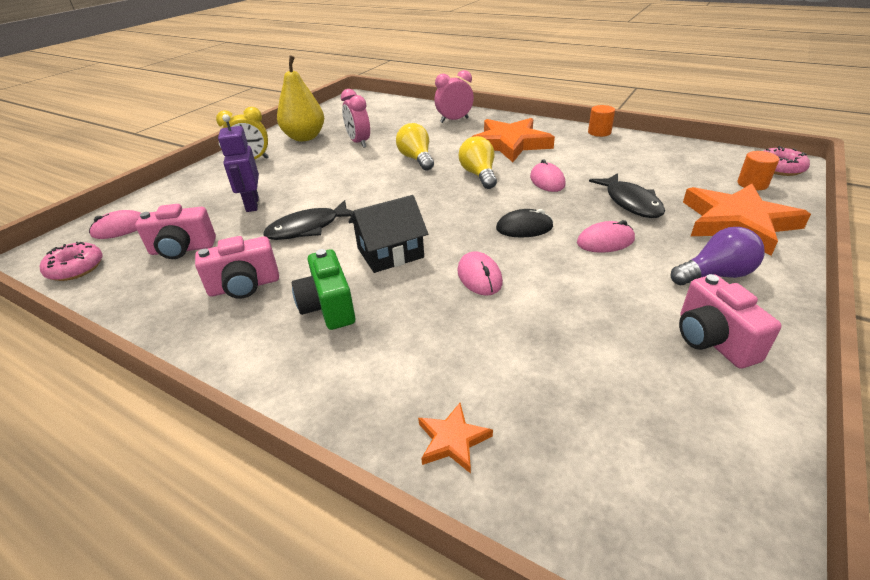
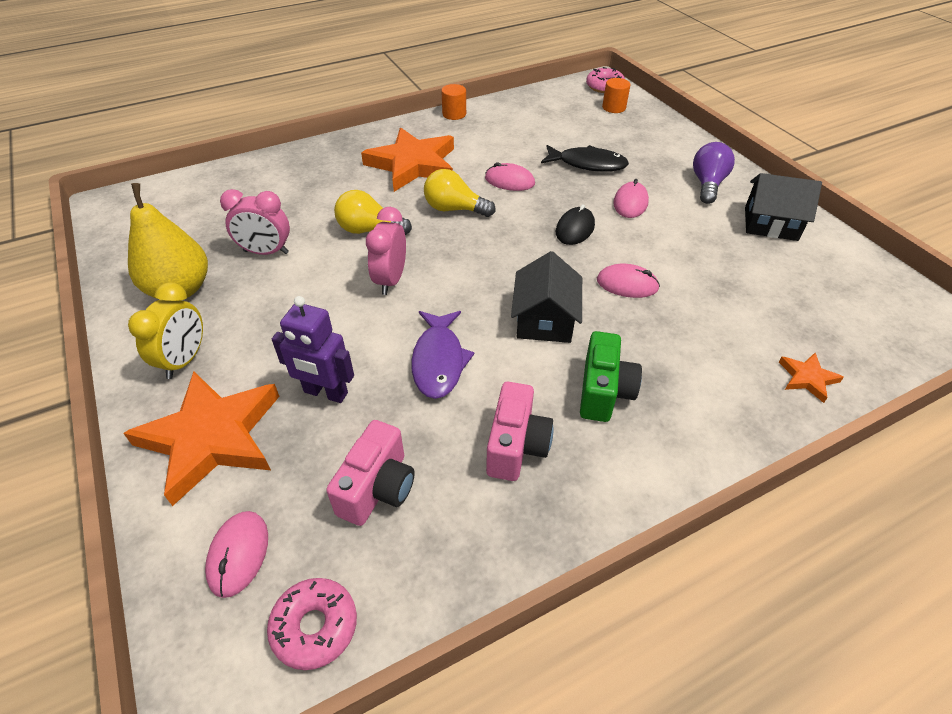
camera: 60 degrees left, 10 degrees up
black fish [263,200,353,240] -> purple fish [411,311,475,399]
green camera [292,249,355,330] -> green camera turned 90 degrees counterclockwise [580,331,642,422]
pink clock [434,70,474,123] -> pink clock moved to [366,207,406,295]
pink camera [679,274,782,369] -> black house [745,173,822,241]
orange star [683,184,811,256] -> orange star moved to [123,371,280,506]

